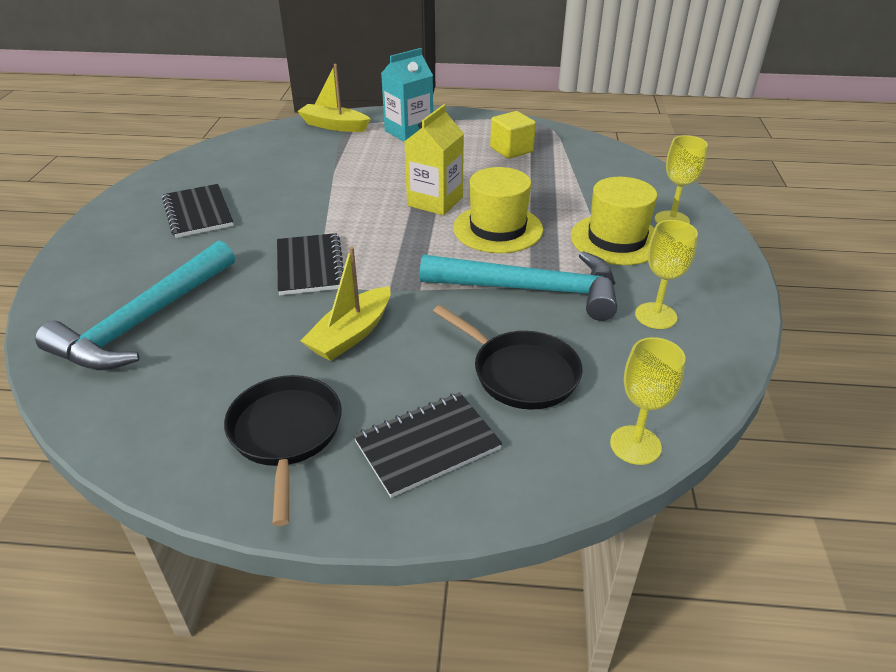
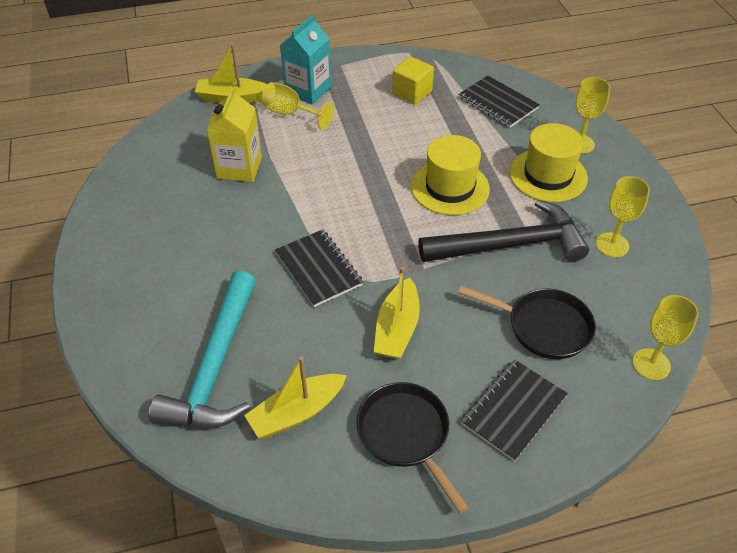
camera: 20 degrees left, 10 degrees up
black notebook [162,184,234,238] -> black notebook moved to [459,76,540,128]
yellow carton [404,104,464,215] -> yellow carton moved to [206,87,262,182]
turquoise hammer [420,251,617,321] -> black hammer [418,199,589,262]
none -> yellow boat [244,356,347,438]
none -> yellow goblet [261,82,334,130]

